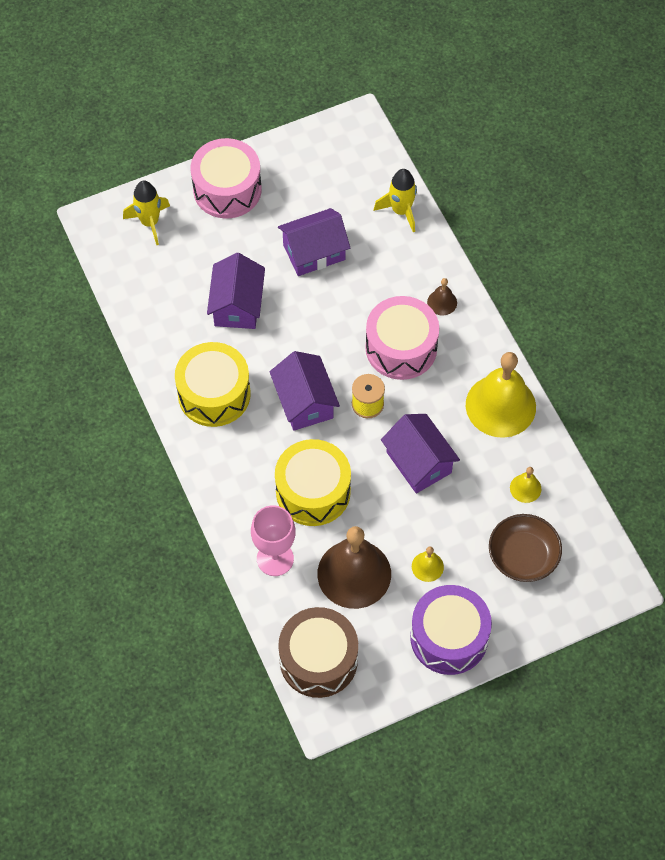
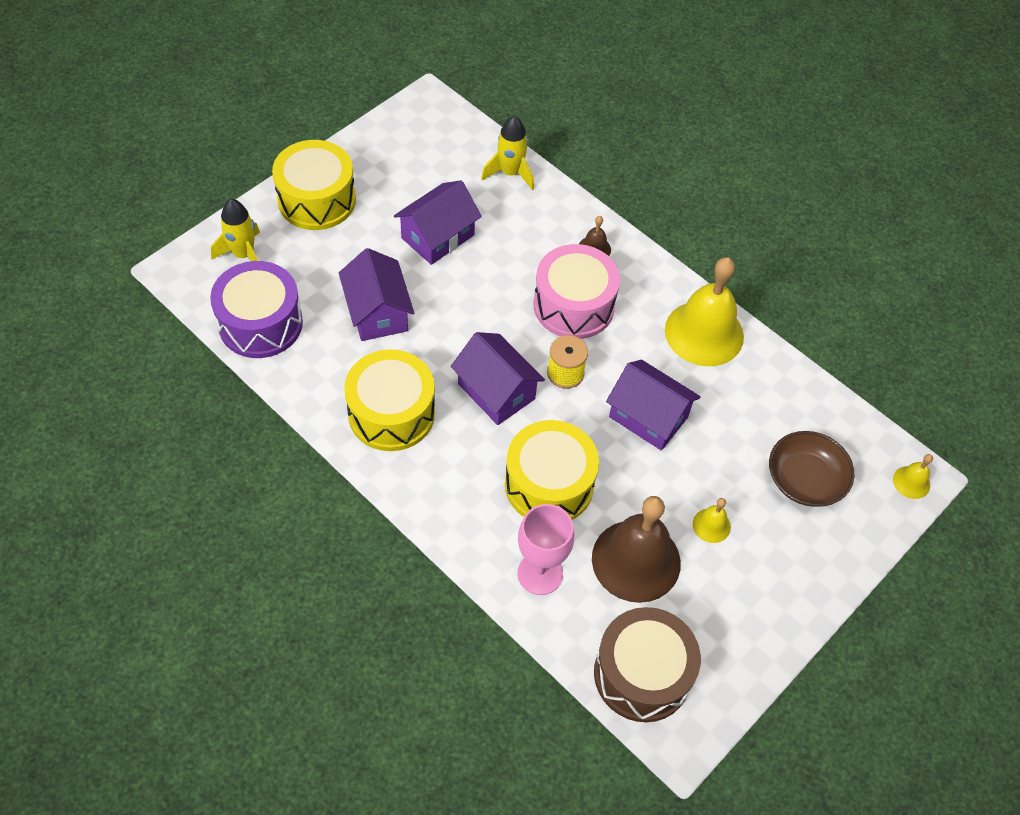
camera: 25 degrees left, 5 degrees down
pink drum [191,138,262,219] -> yellow drum [272,140,356,230]
purple drum [410,585,492,675] -> purple drum moved to [210,261,303,358]
yellow bell [510,467,542,503] -> yellow bell moved to [893,454,933,499]

